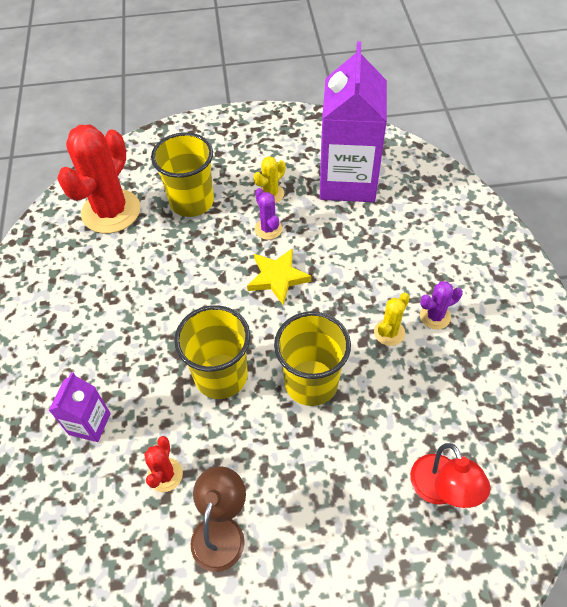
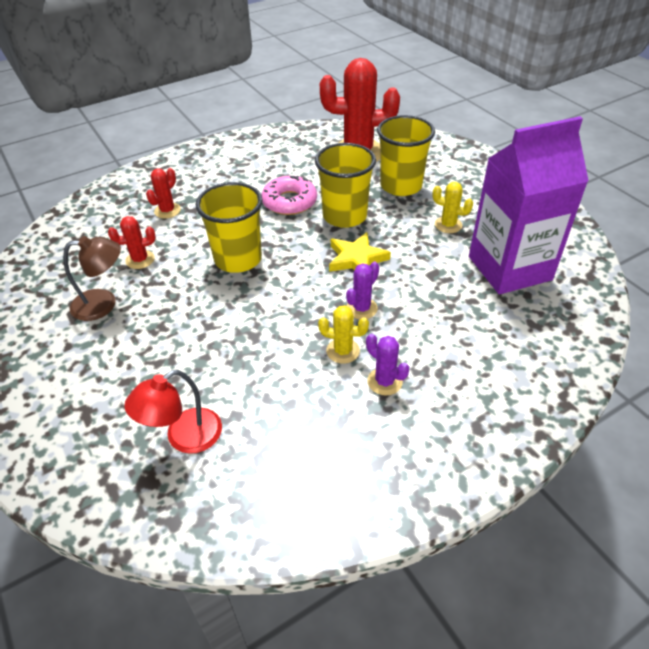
camera: 65 degrees right, 10 degrees down
purple carton [49,372,111,442] -> red cactus [146,168,181,219]
purple cactus [255,188,282,240] -> purple cactus moved to [346,262,379,319]
yellow cup [274,311,351,406] -> yellow cup moved to [315,143,376,228]
none -> pink donut [261,176,317,215]

